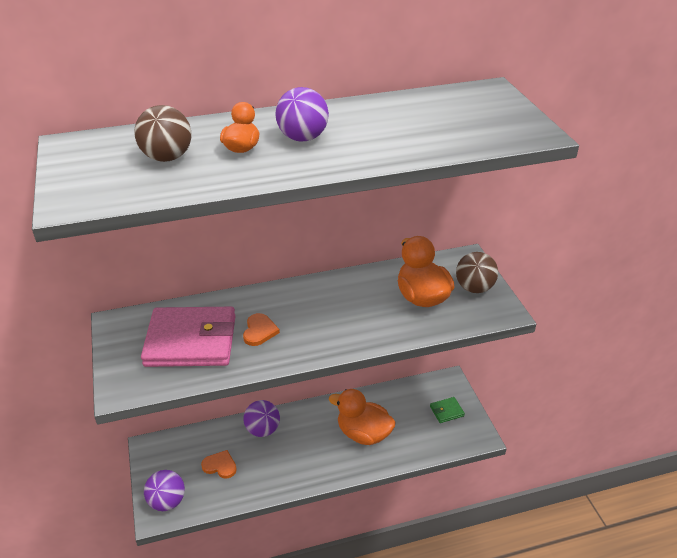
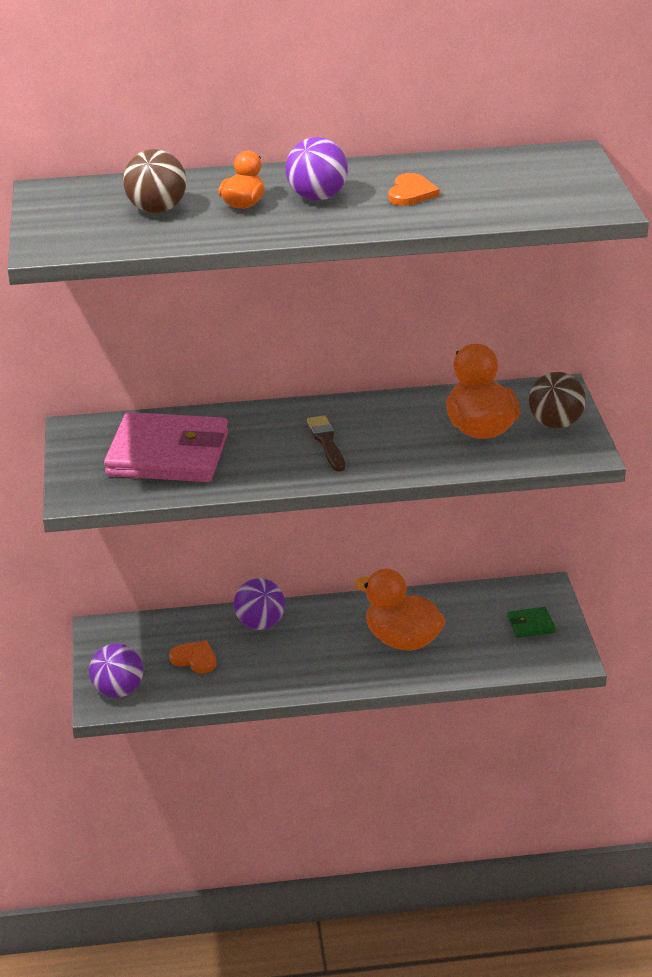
camera: 10 degrees right, 5 degrees down
orange heart [243,313,280,346] -> orange heart moved to [388,173,439,206]
none -> brown brush [307,415,345,471]

